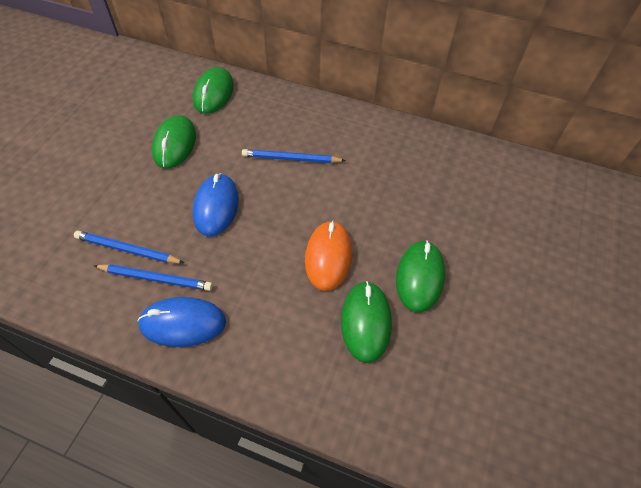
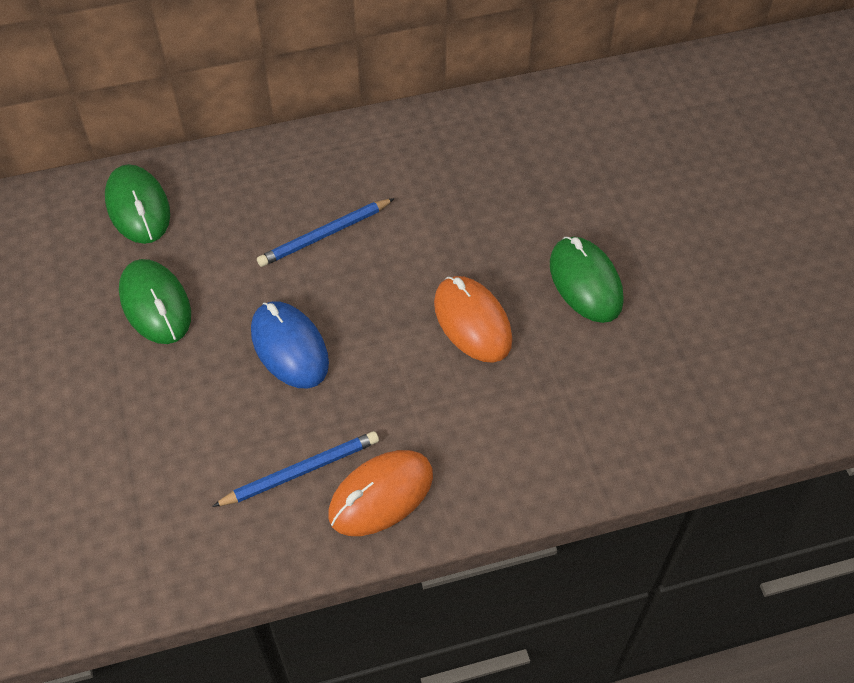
camera: 35 degrees left, 0 degrees up
blue pencil [74,231,184,263] -> none
blue mouse [137,297,226,347] -> orange mouse [328,450,433,536]
green mouse [341,281,392,363] -> none

